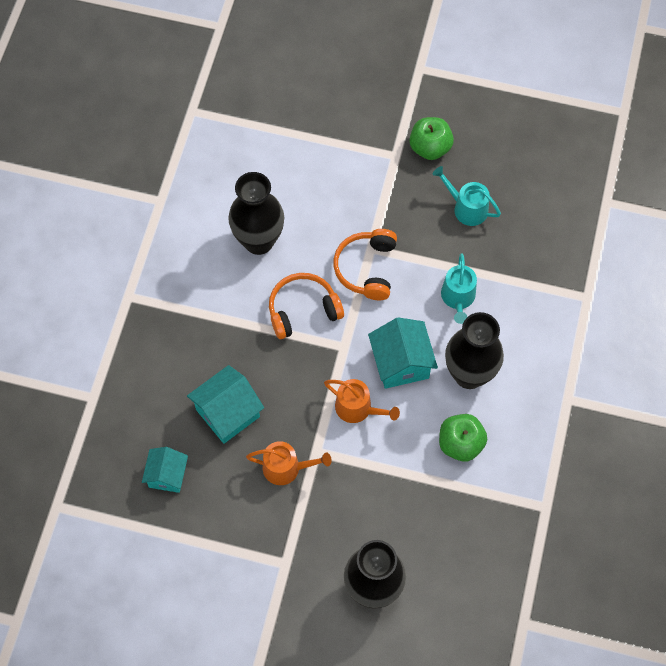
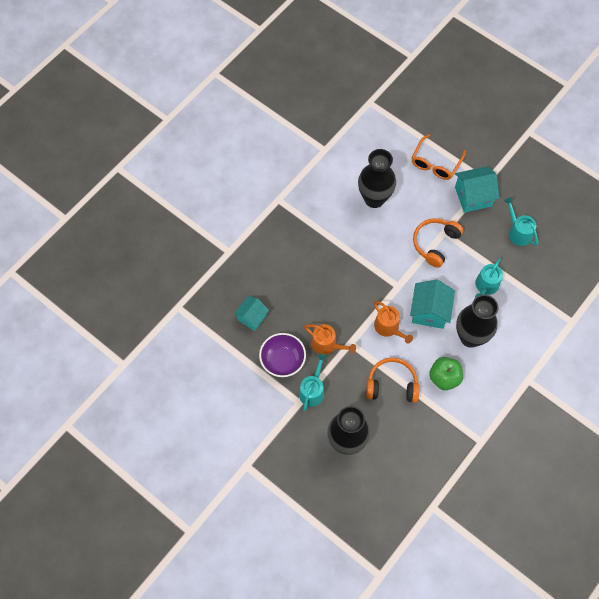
camera: 25 degrees right, 0 degrees up
turquoise house [187,365,264,444] -> turquoise house moved to [455,166,499,213]
orange headphones [269,273,344,339] -> orange headphones moved to [366,358,419,403]
green apple [410,117,454,160] -> none
none -> purple bowl [259,333,306,377]
none -> turquoise watering can [299,354,327,411]
none -> orange glasses [412,134,466,180]

